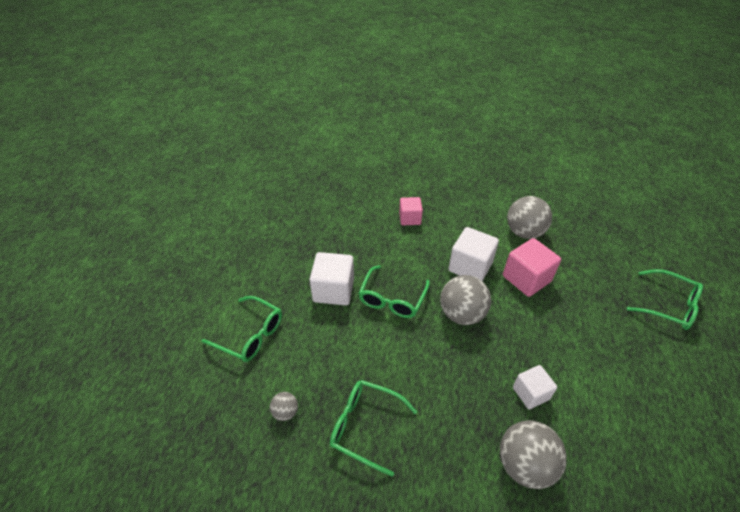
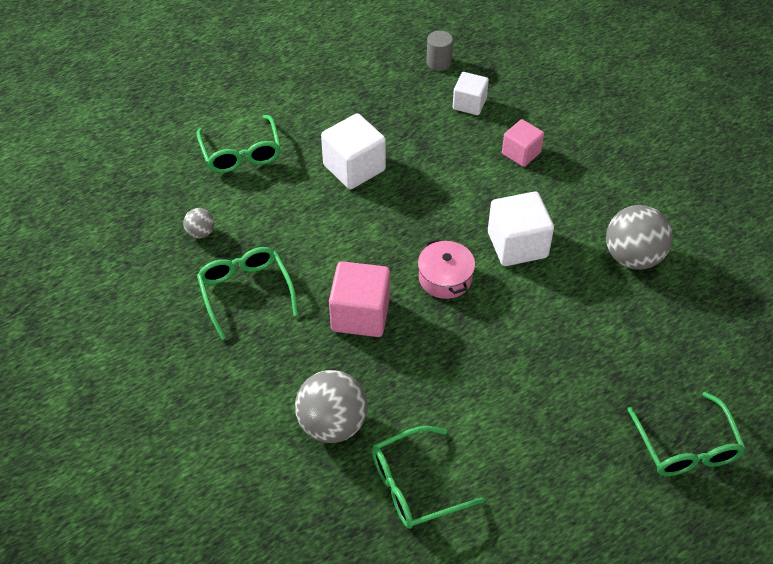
camera: 45 degrees right, 5 degrees up
green glasses [358,265,430,318] -> green glasses moved to [372,426,484,529]
grey ball [440,275,491,325] -> pink pot [418,238,475,299]
pink cube [503,238,561,297] -> pink cube moved to [329,261,390,337]
white cube [513,365,557,409] -> white cube moved to [453,72,489,115]
none -> grey cylinder [426,30,453,71]

